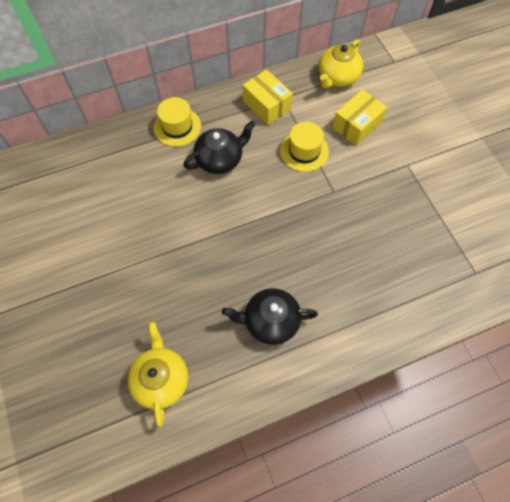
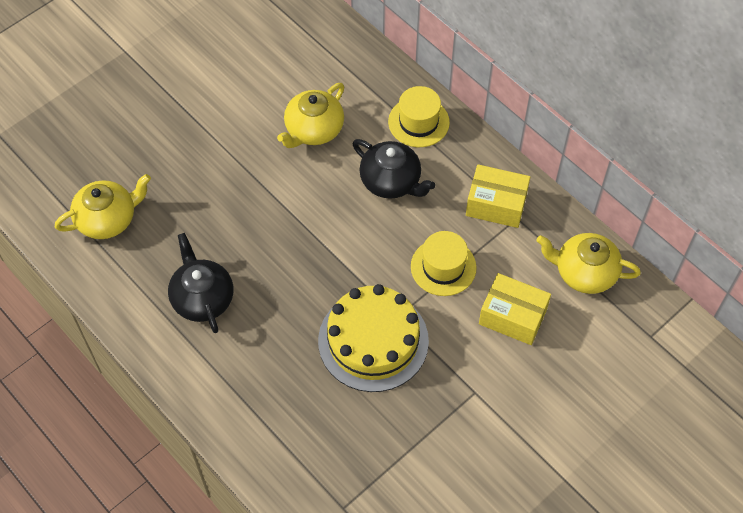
camera: 70 degrees right, 5 degrees down
yellow box [242,69,293,125] -> yellow box turned 75 degrees clockwise [466,164,530,228]
none -> yellow teapot [277,83,344,148]
none -> yellow cake [318,284,429,392]

